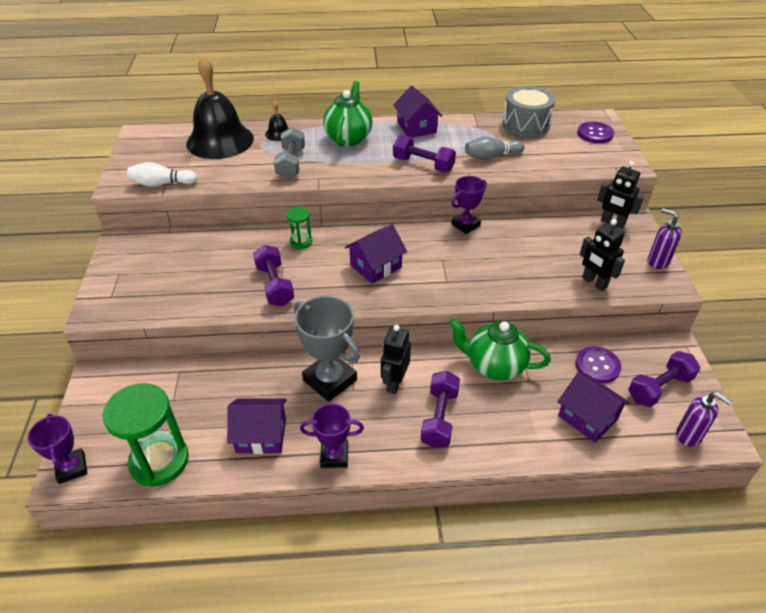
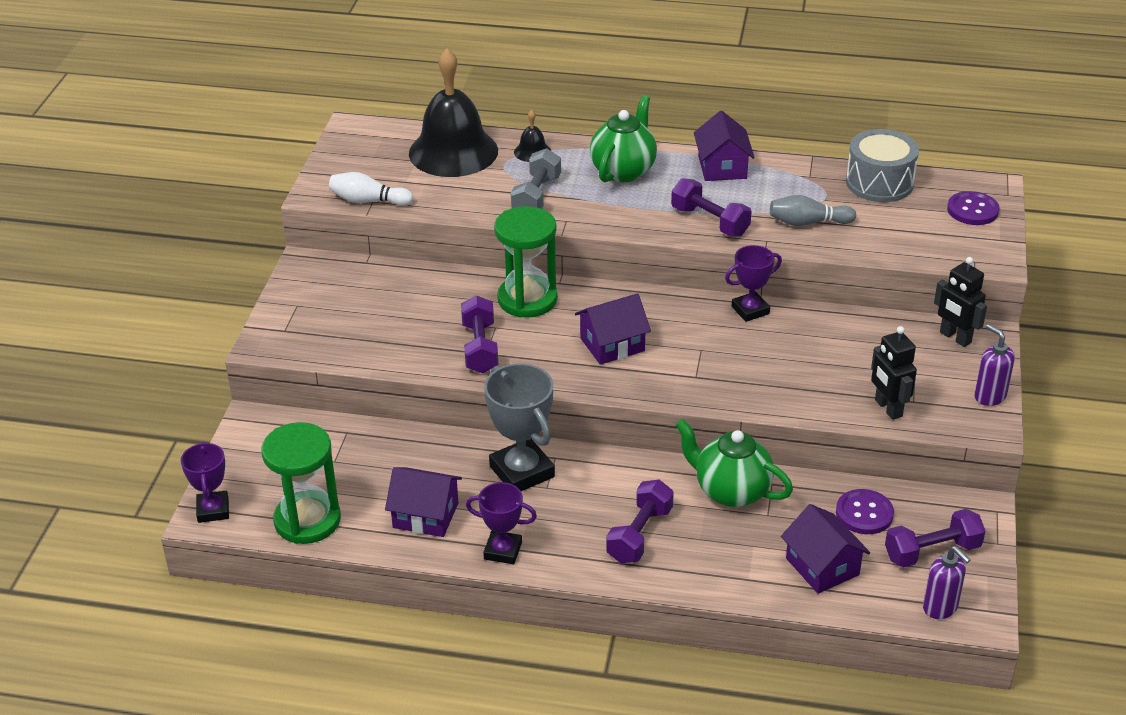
camera: 15 degrees right, 5 degrees down
green hourglass [286,207,312,249] -> green hourglass [494,206,558,318], size x2.02
black robot [381,325,411,394] -> none

